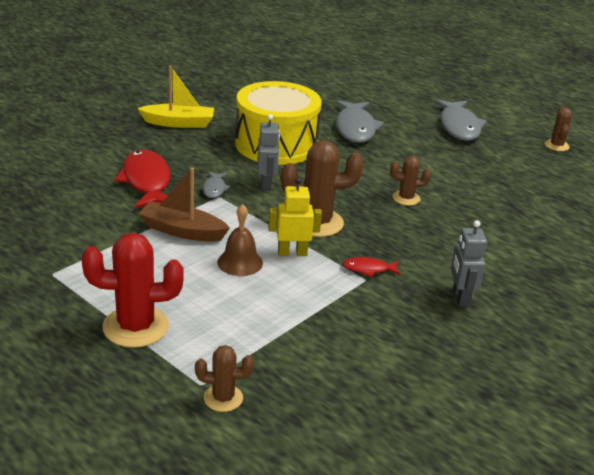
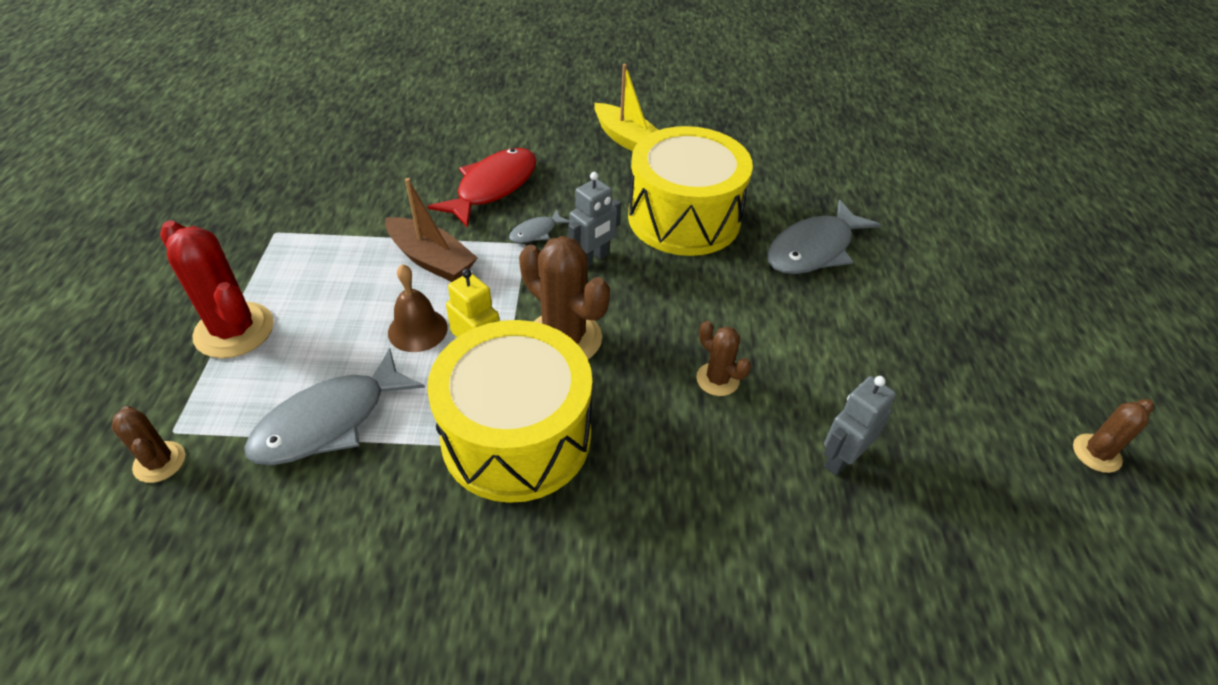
camera: 50 degrees right, 15 degrees up
brown boat [138,168,230,242] -> brown boat turned 150 degrees clockwise [385,178,478,282]
red fish [343,257,401,277] -> yellow drum [427,320,592,503]
grey fish [435,99,487,141] -> grey fish moved to [244,348,425,465]
grey robot [451,220,487,307] -> grey robot moved to [823,376,896,476]

